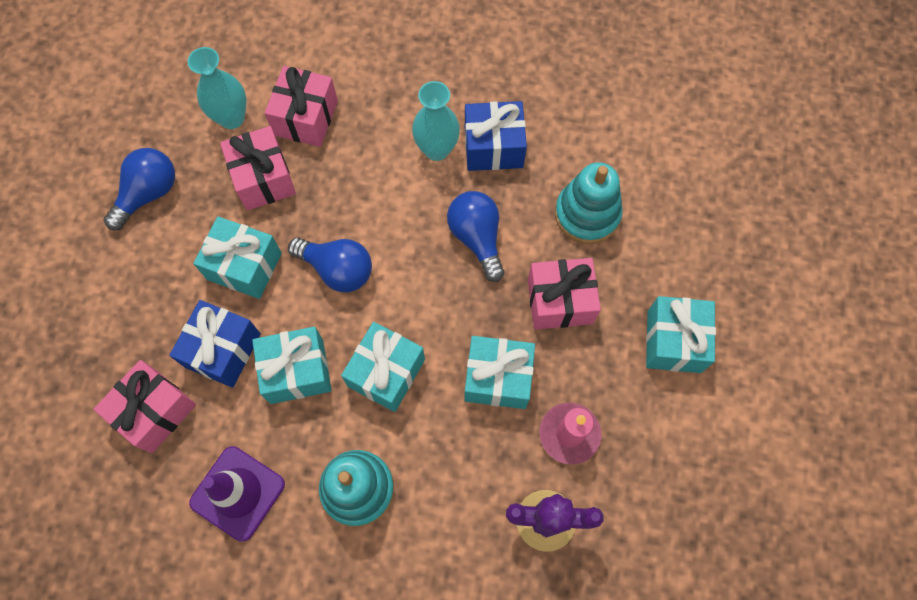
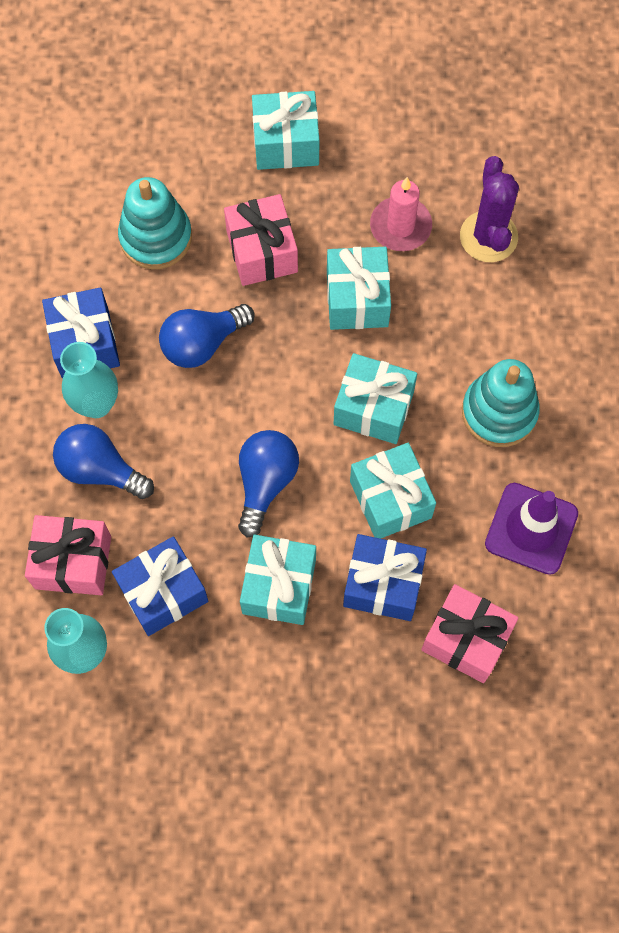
camera: 100 degrees left, 0 degrees up
blue light bulb [104,148,175,230] -> blue light bulb moved to [53,424,154,499]
pink gift [220,126,296,211] -> blue gift [112,536,208,636]

